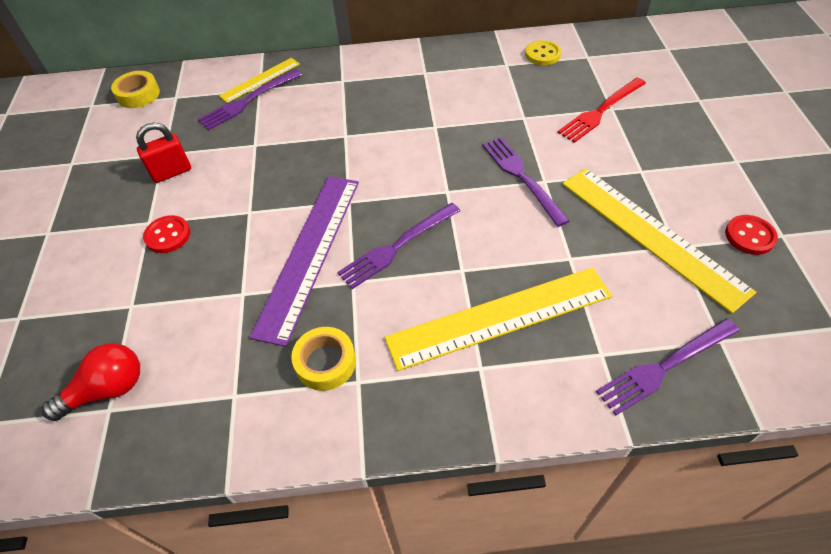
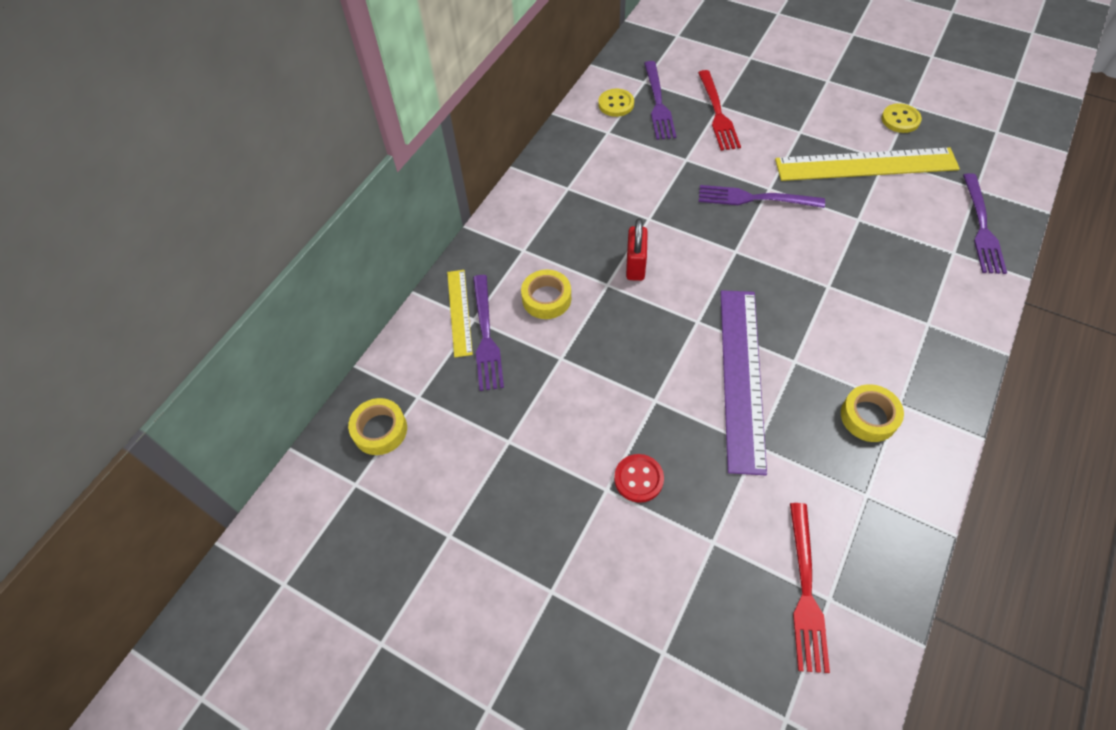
camera: 55 degrees left, 5 degrees up
red light bulb [42,343,140,421] -> red fork [790,503,830,673]
red padlock [136,123,191,183] -> red padlock moved to [626,219,648,281]
purple ruler [250,176,359,347] -> purple ruler turned 45 degrees clockwise [720,290,767,475]
purple fork [337,203,460,289] -> purple fork moved to [644,61,676,140]
yellow ruler [384,267,612,371] -> none
red button [725,215,778,255] -> yellow button [882,103,922,133]
none -> yellow tape [521,269,571,319]

